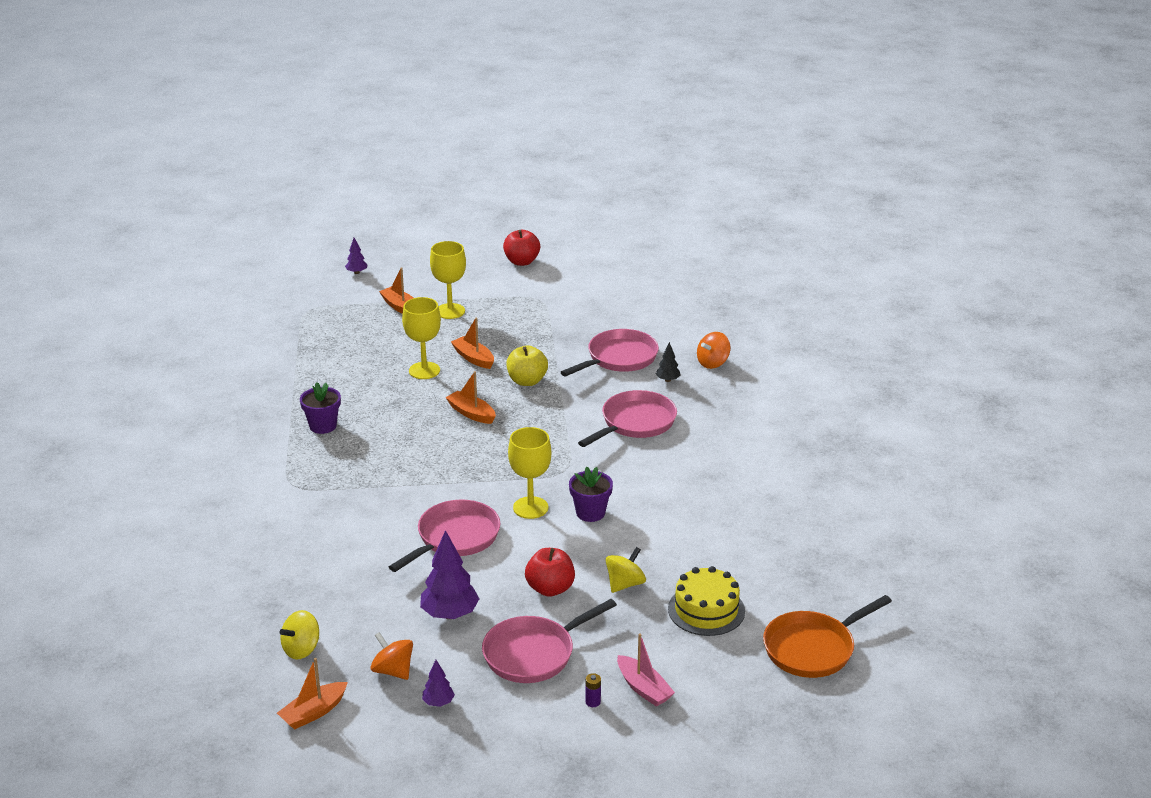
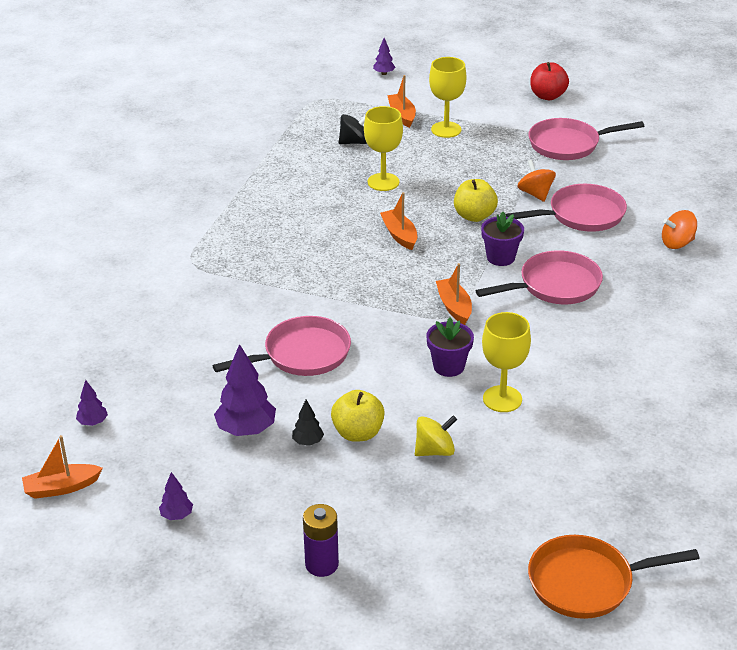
camera: 25 degrees right, 5 degrees up
yellow spinning top [280,610,319,660] -> purple tree [76,380,108,426]
purple flower pot [300,382,341,434] -> purple flower pot moved to [481,212,524,266]
orange spinning top [370,632,413,680] -> orange spinning top moved to [518,160,556,202]
orange boat [451,317,494,369] -> orange boat moved to [436,263,472,325]
pink pan [482,599,617,683] -> pink pan moved to [529,118,644,160]
yellow goblet [508,427,551,519] -> yellow goblet moved to [482,312,531,412]
red apple [525,548,575,597] -> yellow apple [331,390,385,442]
purple battery [585,673,601,707] -> purple battery [303,504,339,577], size x2.01
pink boat [617,633,675,707] -> none
black tree [656,342,680,382] -> black tree moved to [292,400,324,446]
yellow cake [668,566,745,636] -> none
none -> black spinning top [339,114,367,144]

